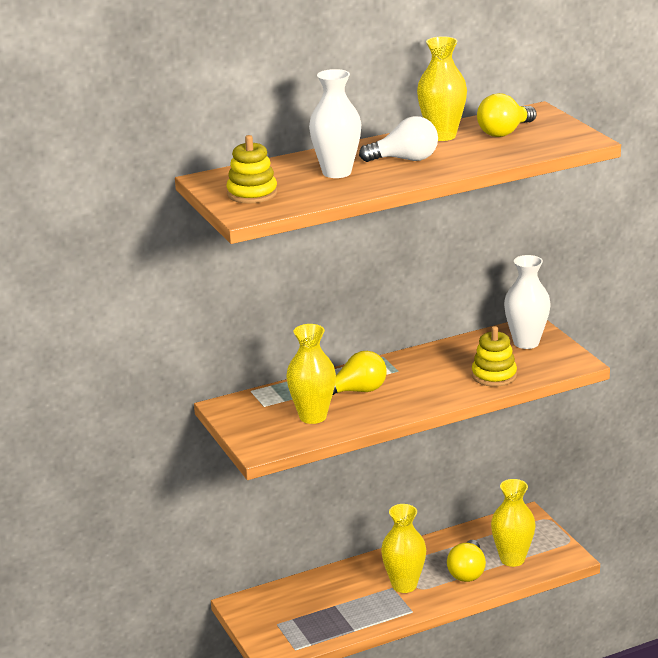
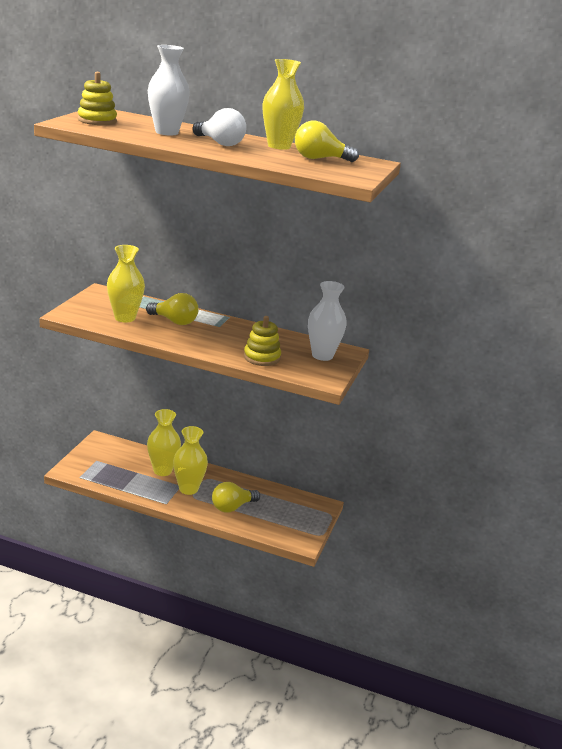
camera: 40 degrees right, 0 degrees up
yellow vase [491,479,536,567] -> yellow vase moved to [147,409,181,476]

